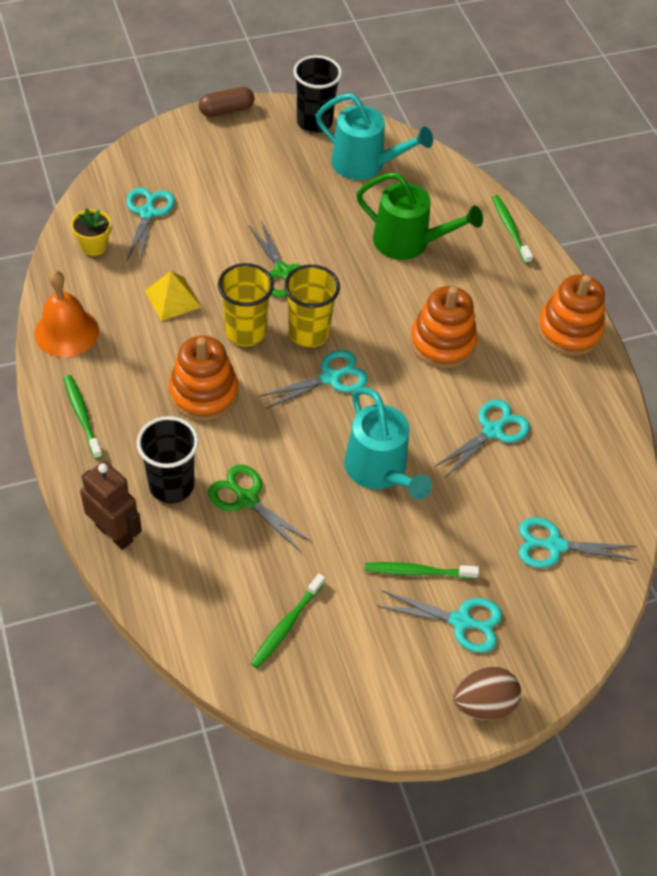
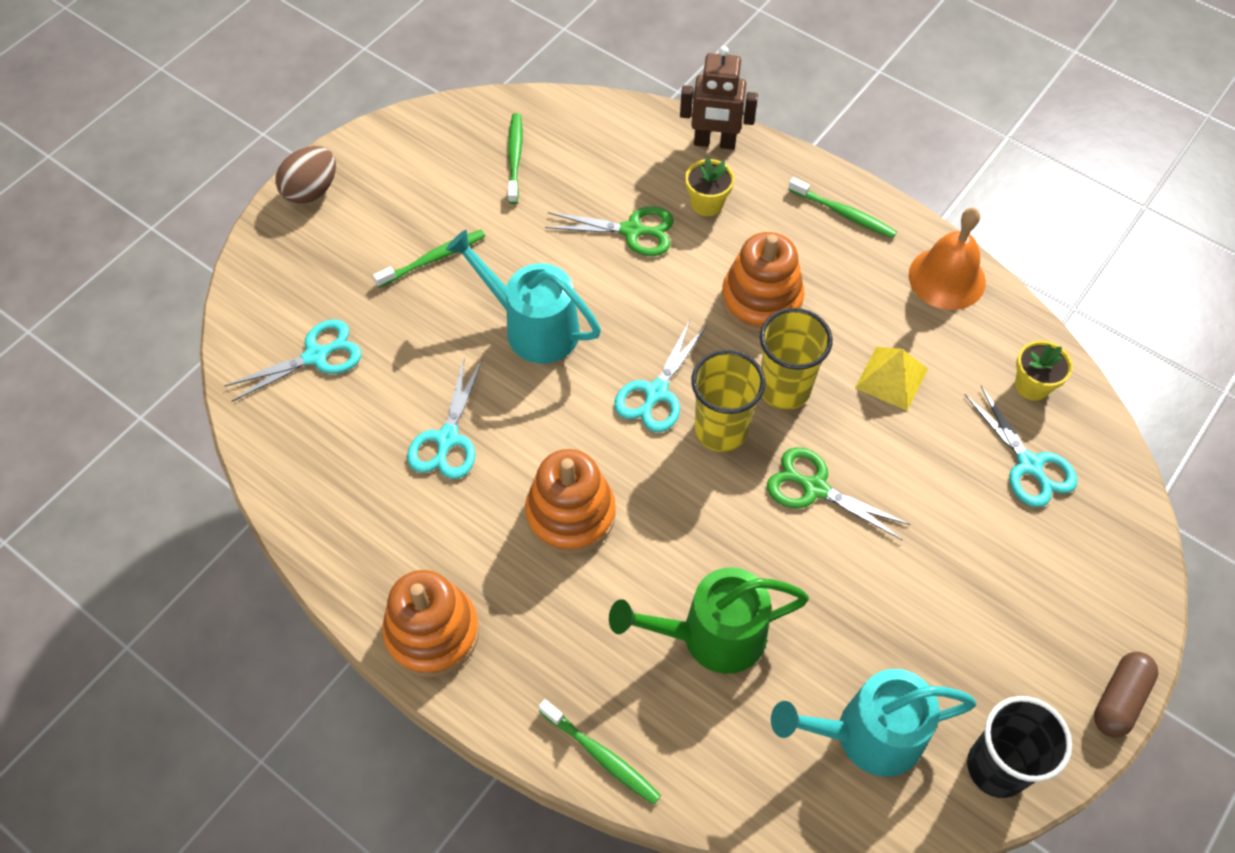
camera: 150 degrees right, 5 degrees up
black cup [137,416,199,503] -> yellow flower pot [685,157,734,216]
turquoise scissors [377,590,502,653] -> none

